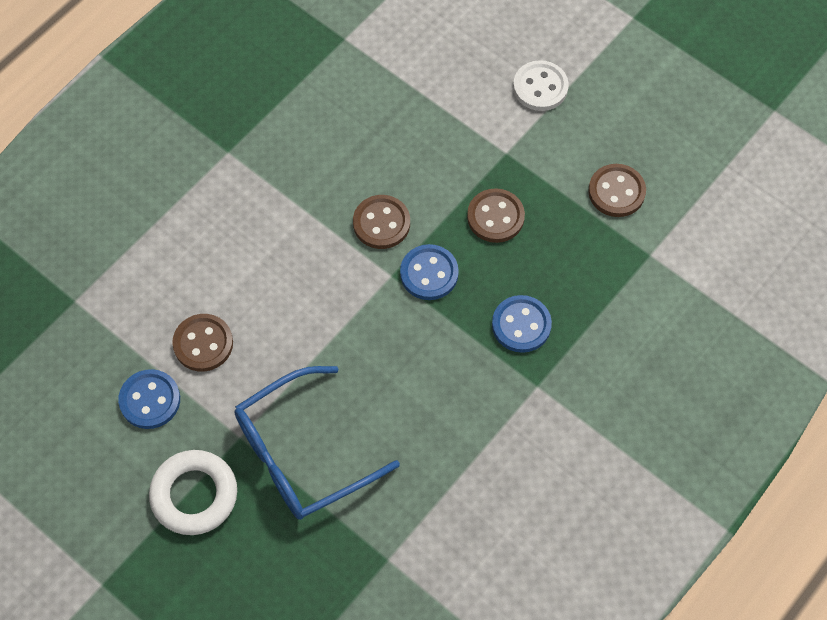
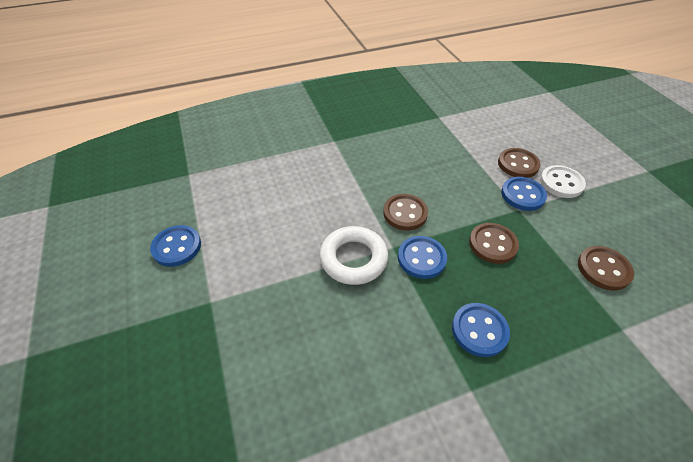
camera: 30 degrees right, 15 degrees down
white ring [149,450,237,535] -> white ring moved to [320,226,388,285]
brown button [172,314,233,372] -> brown button moved to [498,148,541,178]
blue glasses [234,366,400,520] -> none
none -> blue button [501,177,547,211]

